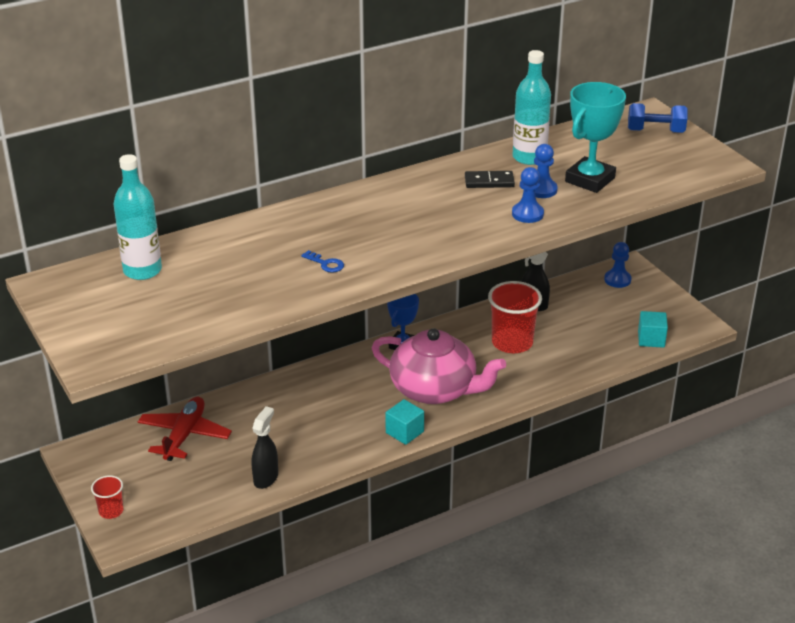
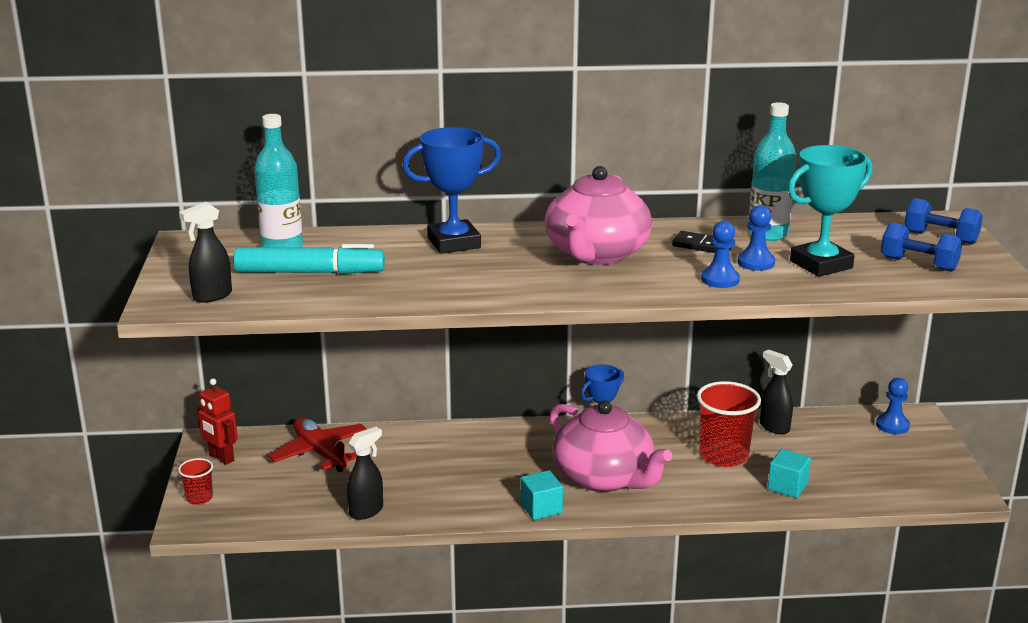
camera: 25 degrees right, 10 degrees down
red plane [138,397,232,461] -> red plane turned 75 degrees counterclockwise [268,417,367,472]
blue key [301,250,344,273] -> none
turquoise cube [638,311,668,348] -> turquoise cube moved to [768,449,811,498]
none -> black spray bottle [179,202,232,303]
none -> red robot [197,378,238,465]
none -> turquoise marker [234,244,385,274]
none -> blue trophy [402,127,501,254]
none -> pink teapot [545,166,652,265]
none -> blue dumbbell [881,222,963,272]

